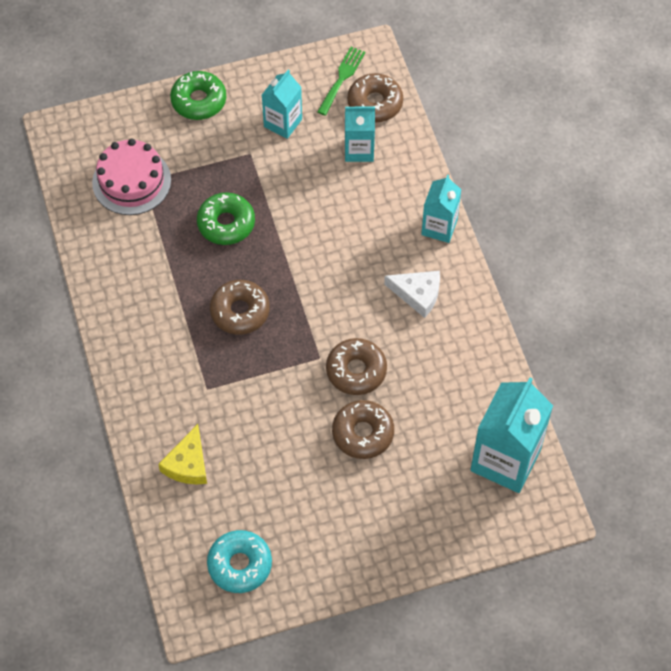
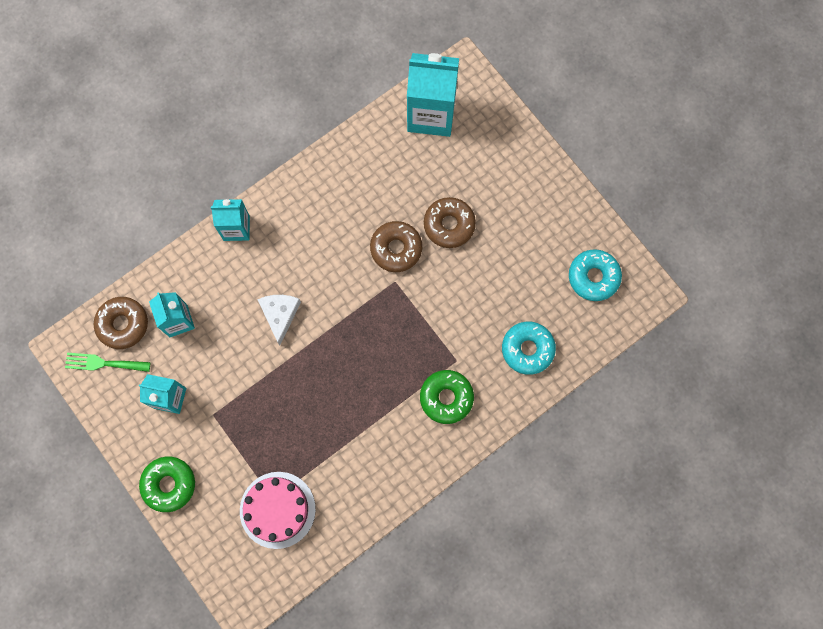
camera: 110 degrees left, 15 degrees up
yellow cheese [158,424,207,484] -> turquoise donut [502,322,556,375]
green donut [197,193,255,245] -> green donut moved to [420,370,474,424]
brown donut [210,280,270,335] -> none
white cheese [384,271,440,318] -> white cheese moved to [257,295,301,346]

